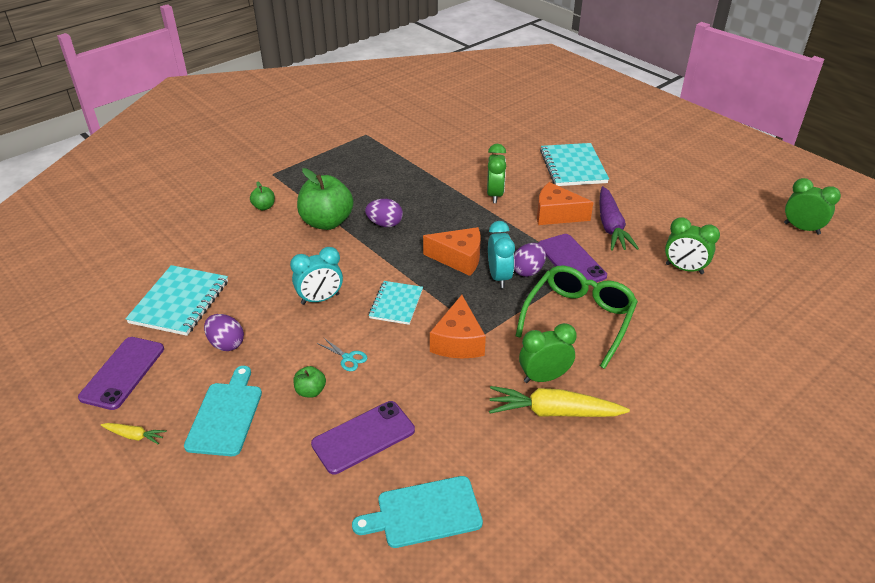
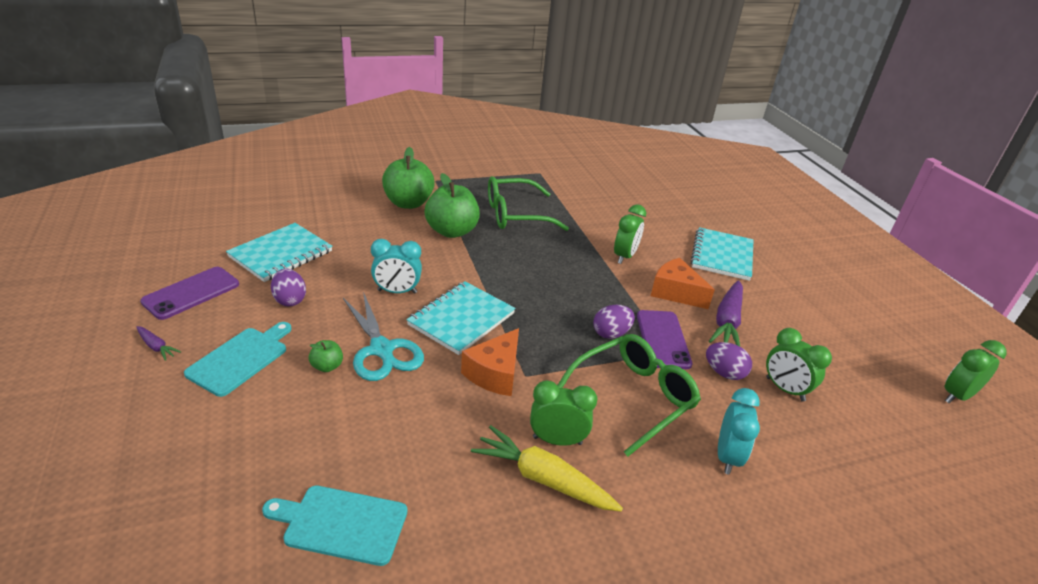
camera: 20 degrees right, 5 degrees down
yellow carrot [101,423,167,445] -> purple carrot [137,326,181,361]
green apple [250,181,275,210] -> green apple [382,147,435,209], size x2.20
purple phone [311,401,415,474] -> none
turquoise scissors [317,337,367,371] -> turquoise scissors [343,292,424,381], size x2.36
purple egg [365,199,403,227] -> purple egg moved to [706,342,752,380]
turquoise notebook [369,281,423,325] -> turquoise notebook [406,281,515,355], size x1.58
orange cheese [423,227,481,276] -> none
turquoise clock [488,221,515,288] -> turquoise clock moved to [718,388,760,475]
green clock [784,178,841,235] -> green clock turned 90 degrees counterclockwise [945,340,1007,403]
none -> green glasses [488,176,569,231]

